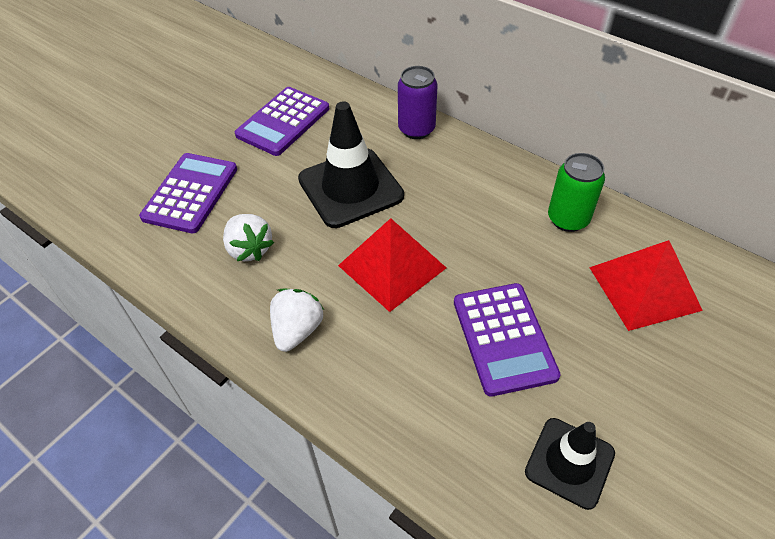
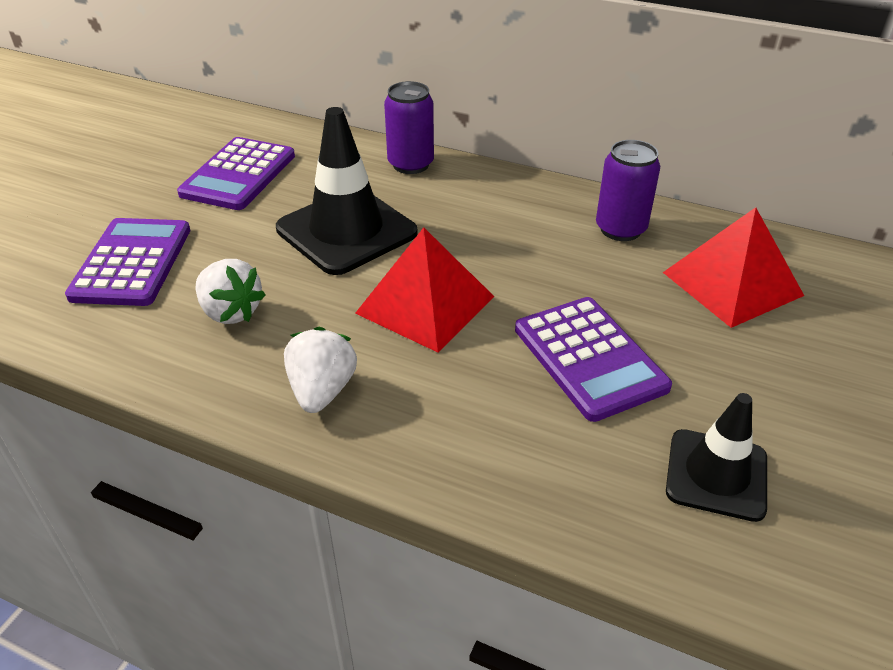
camera: 15 degrees left, 10 degrees down
green can [548,153,605,232] -> purple can [596,140,660,241]

